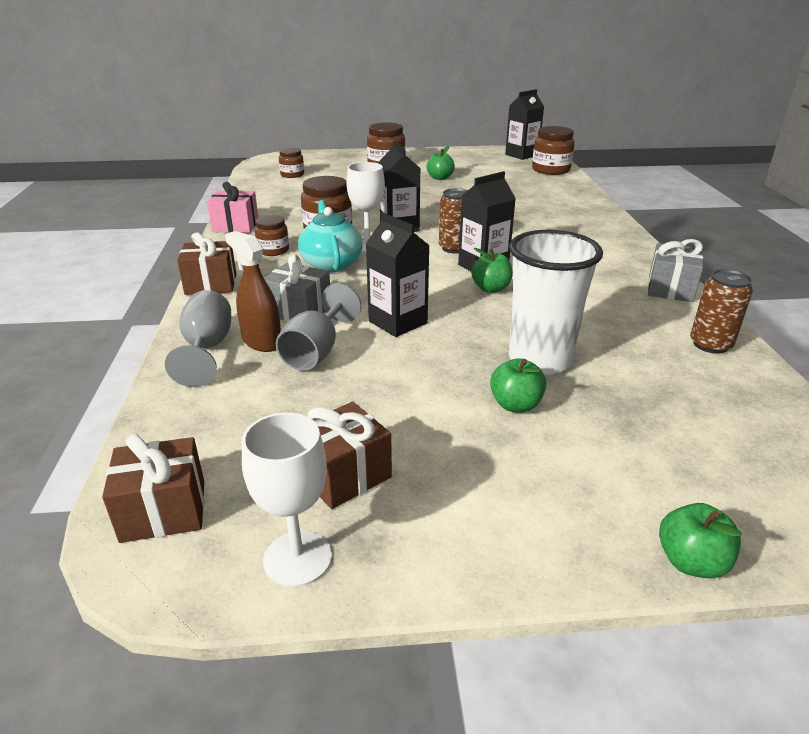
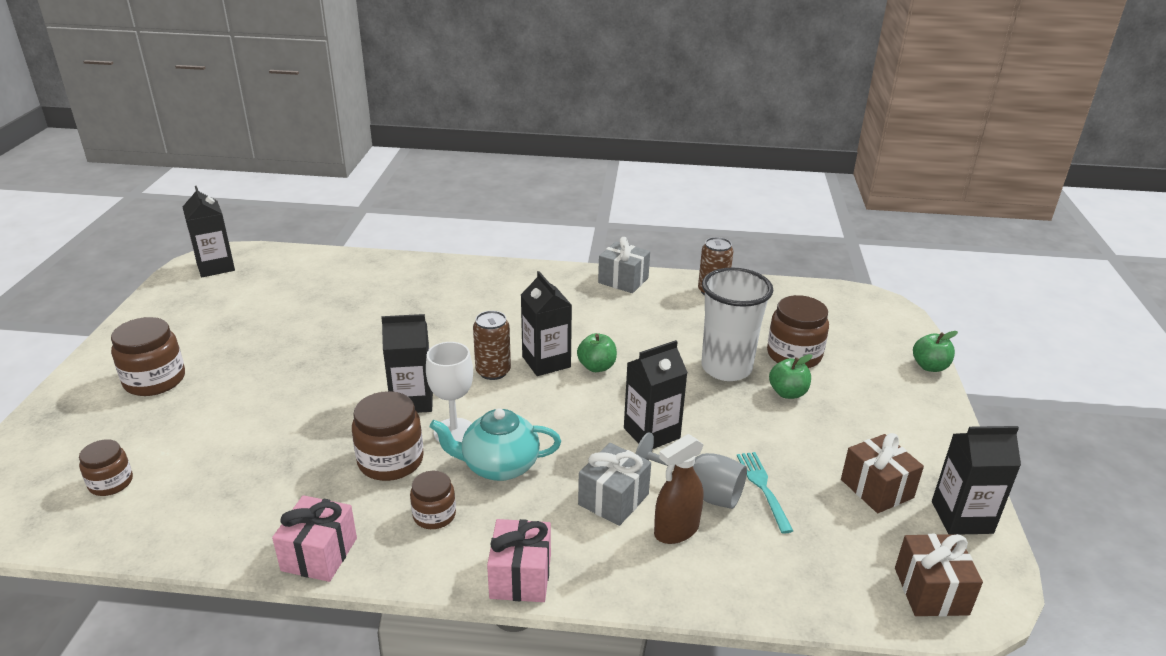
camera: 80 degrees left, 0 degrees up
grey goblet [165,290,231,387] -> none
brown gift [177,232,236,295] -> pink gift [487,519,551,602]
white goblet [242,413,332,587] -> black carton [932,426,1021,535]
green apple [426,146,455,180] -> none
brown jar [532,126,575,175] -> brown jar moved to [767,295,829,368]
none -> turquoise fork [737,452,793,534]

